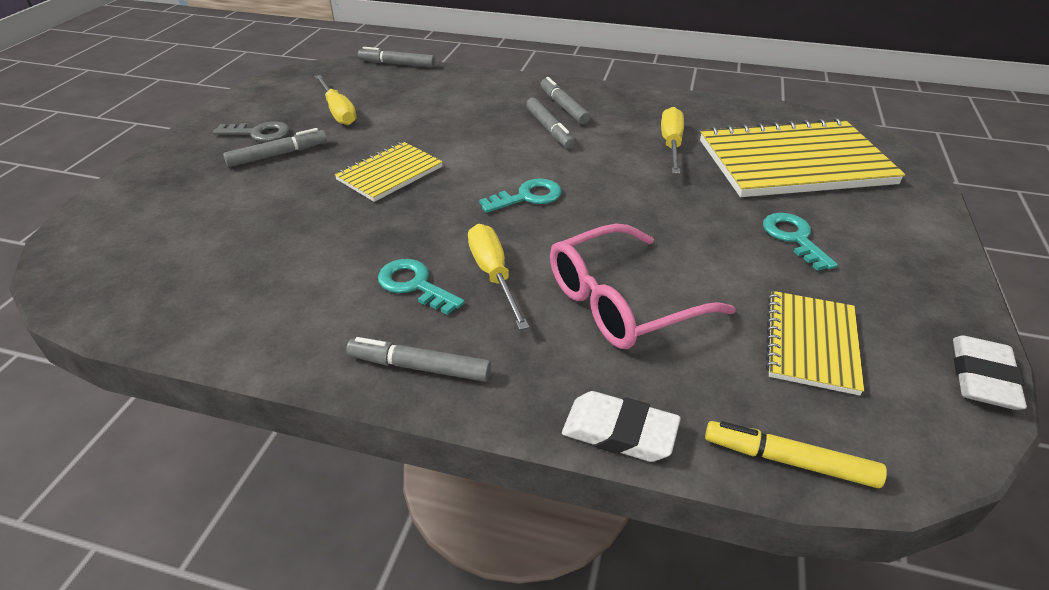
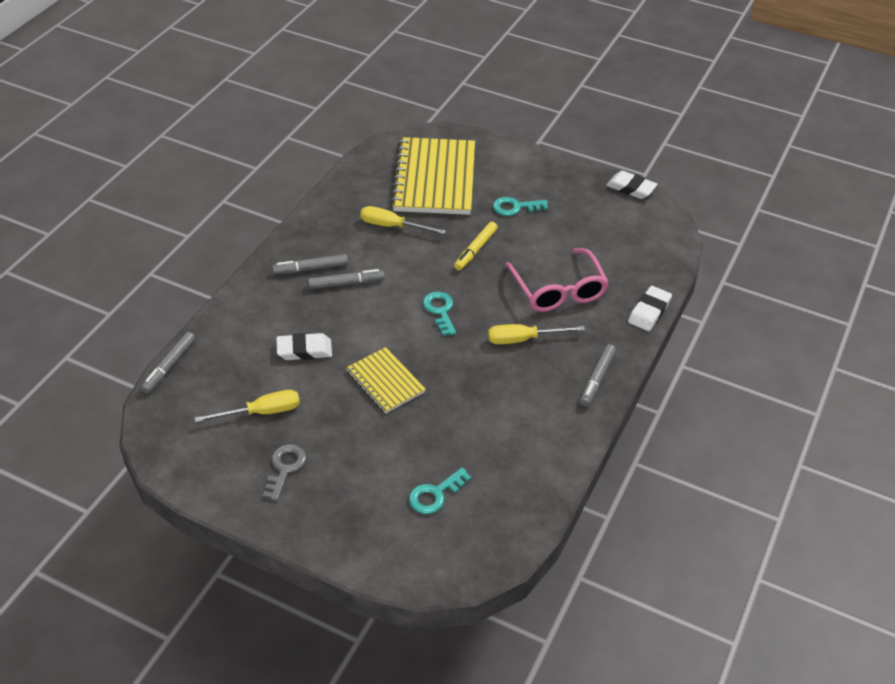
camera: 80 degrees left, 5 degrees up
grey marker [223,128,327,167] -> none
turquoise key [378,259,464,315] -> turquoise key moved to [409,468,472,514]
yellow marker [705,421,887,488] -> yellow marker moved to [454,222,498,270]
yellow notebook [766,291,864,396] -> none
none -> white eraser [276,333,332,360]

